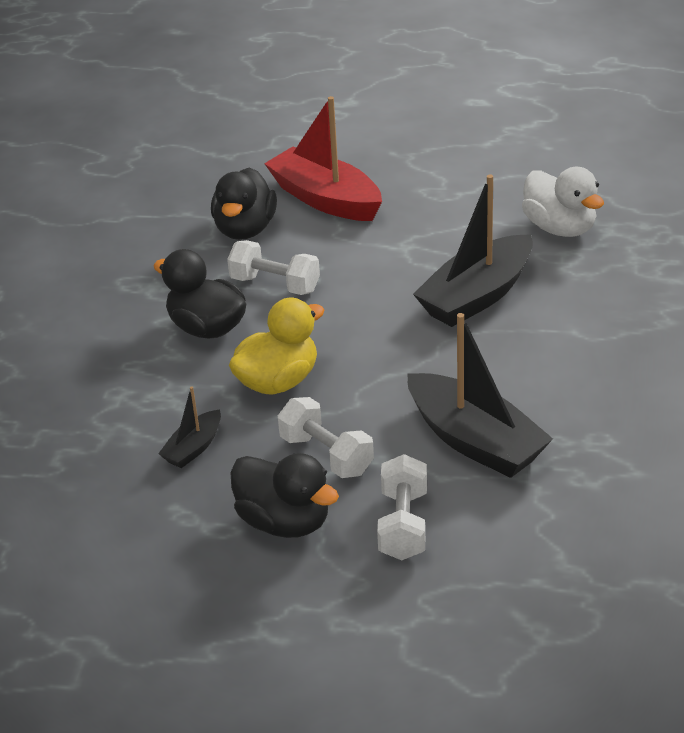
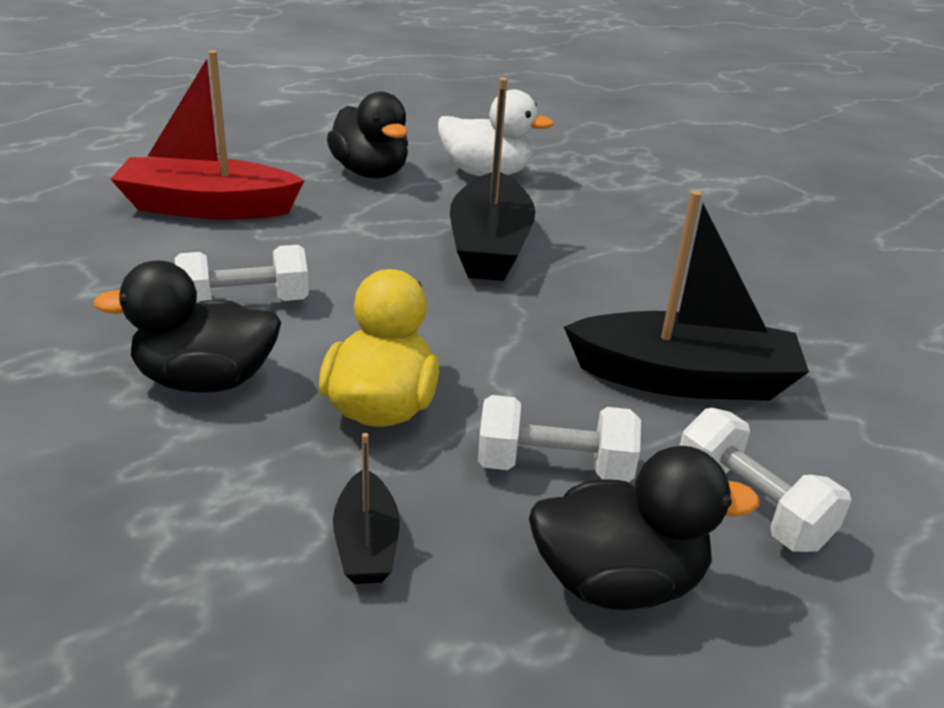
camera: 45 degrees left, 5 degrees down
black duck [211,168,277,240] -> black duck moved to [327,91,408,179]

